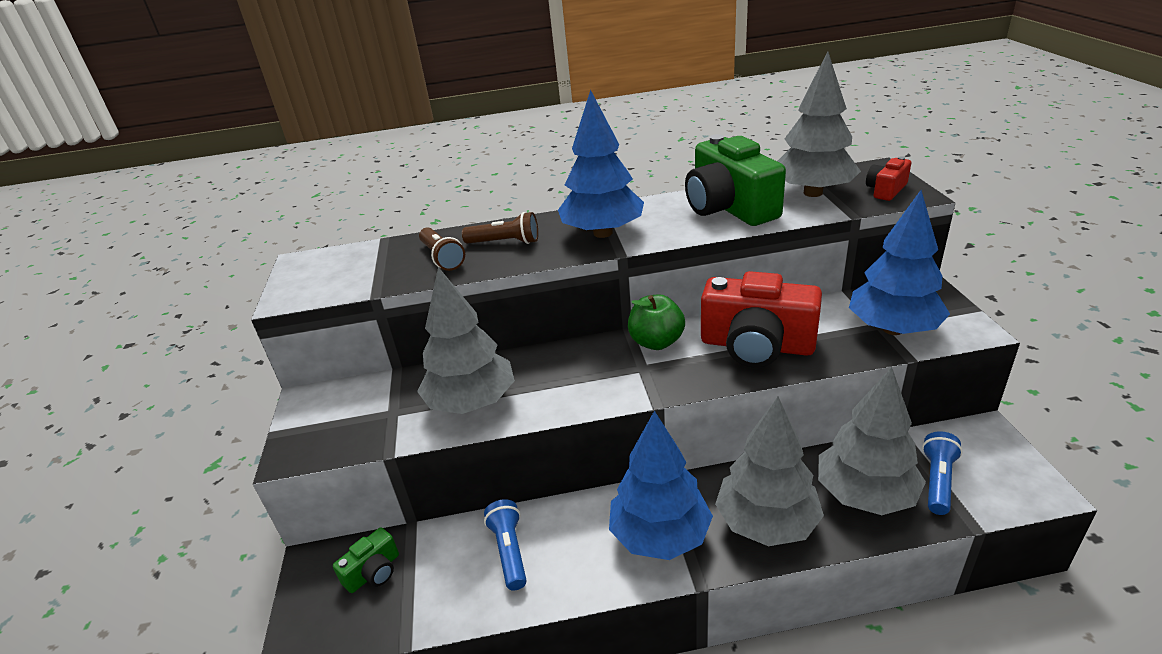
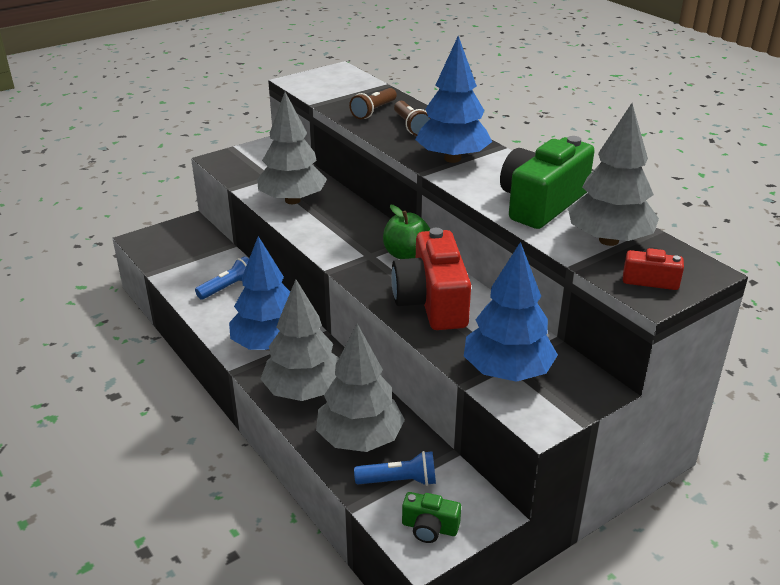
camera: 60 degrees right, 0 degrees up
green camera [333,527,399,593] -> green camera moved to [402,492,461,543]

